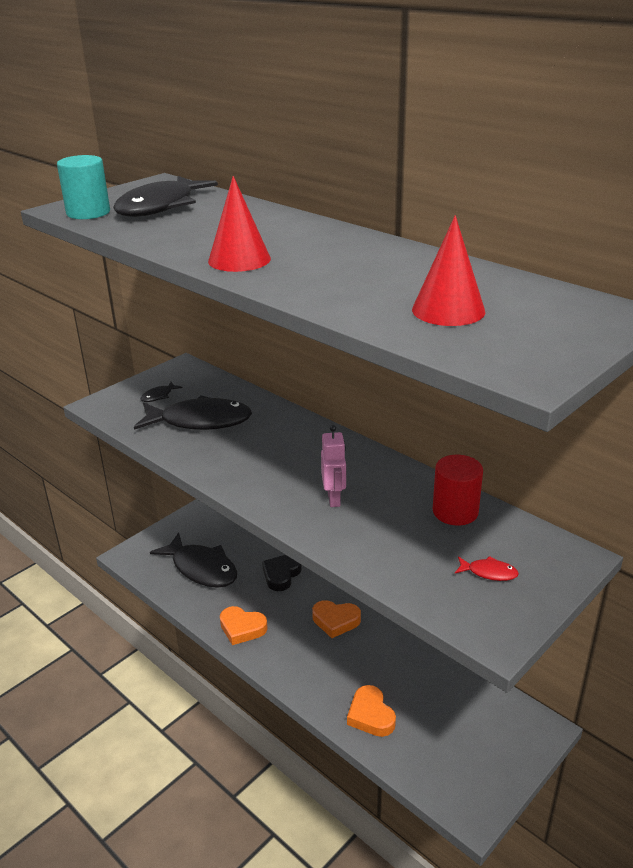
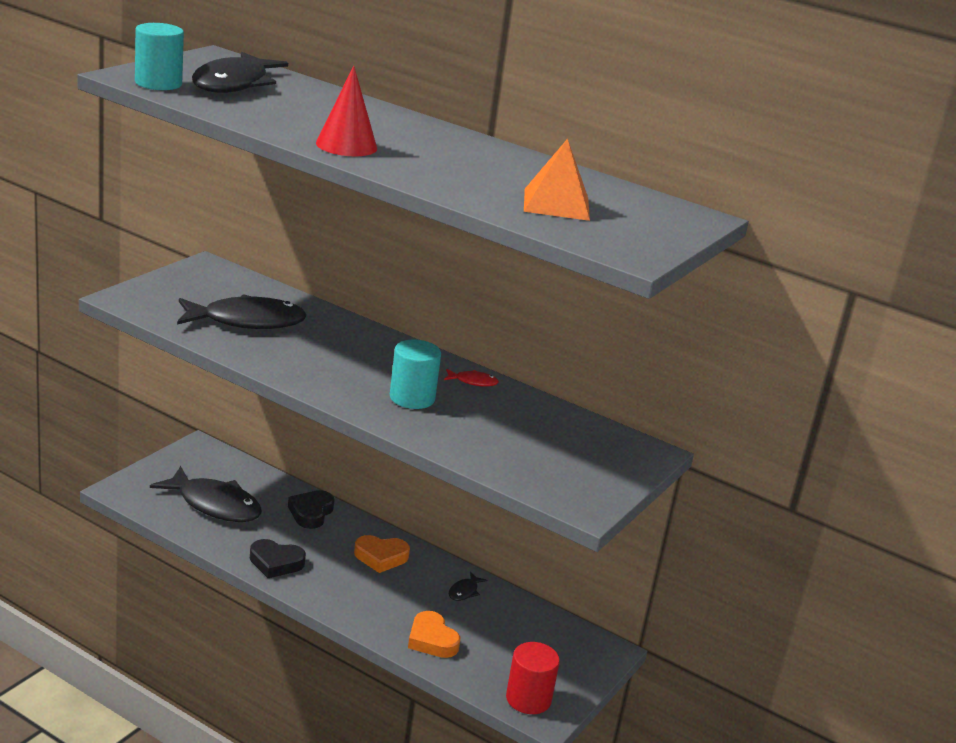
camera: 15 degrees left, 5 degrees down
black fish [141,382,183,402] -> black fish moved to [449,572,487,601]
orange heart [220,606,268,645] -> black heart [250,539,306,578]
pink robot [321,425,346,507] -> turquoise cylinder [390,339,441,409]
red cone [412,215,485,326] -> orange pyramid [524,138,590,221]
red cylinder [433,455,483,525] -> red cylinder moved to [506,642,560,714]
red fish [455,556,519,581] -> red fish moved to [444,369,499,386]

